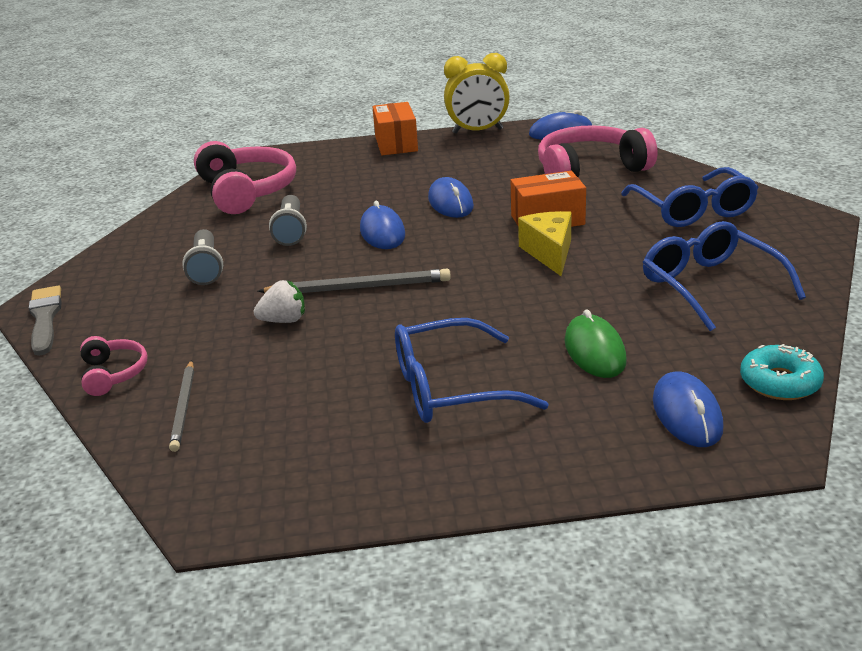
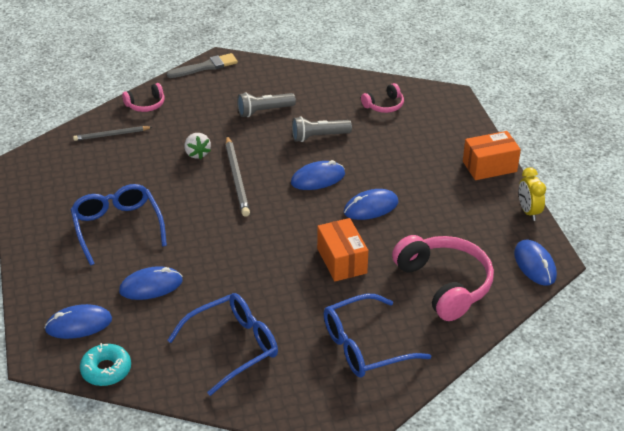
camera: 80 degrees right, 10 degrees up
pink headphones [194,141,296,214] -> pink headphones [361,83,404,113], size x0.50
yellow clock [444,53,510,134] -> yellow clock [519,167,546,221], size x0.65
yellow cheese [518,211,572,276] -> none
green mouse [564,309,627,378] -> blue mouse [119,266,183,300]

